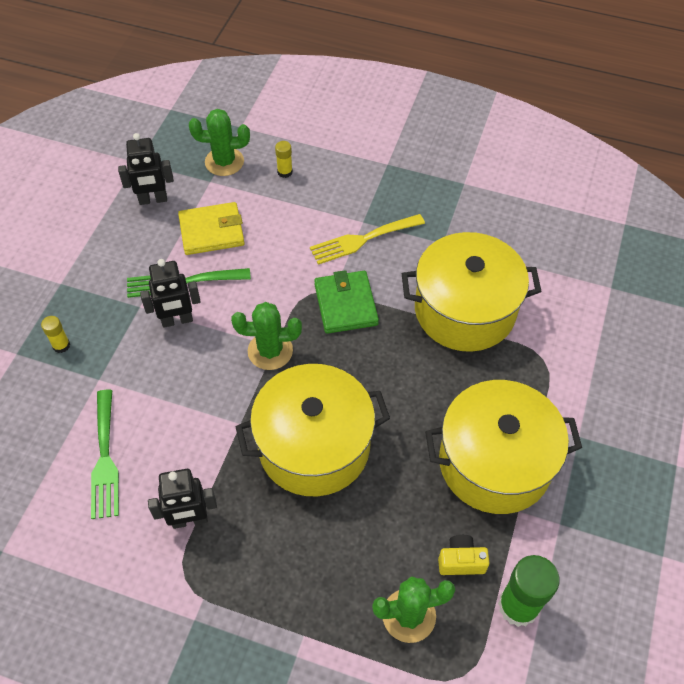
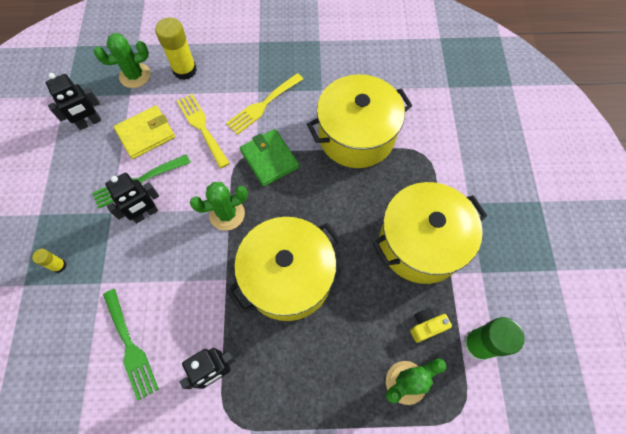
camera: 20 degrees left, 10 degrees up
yellow glue stick [275,141,293,178] -> yellow glue stick [155,17,197,80], size x1.98
none -> yellow fork [177,94,230,168]

